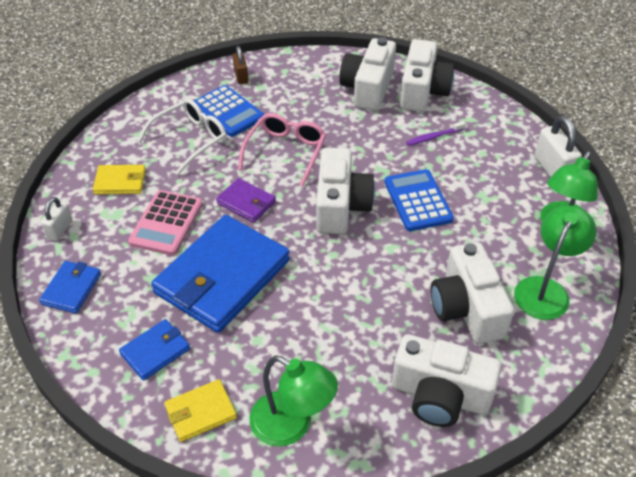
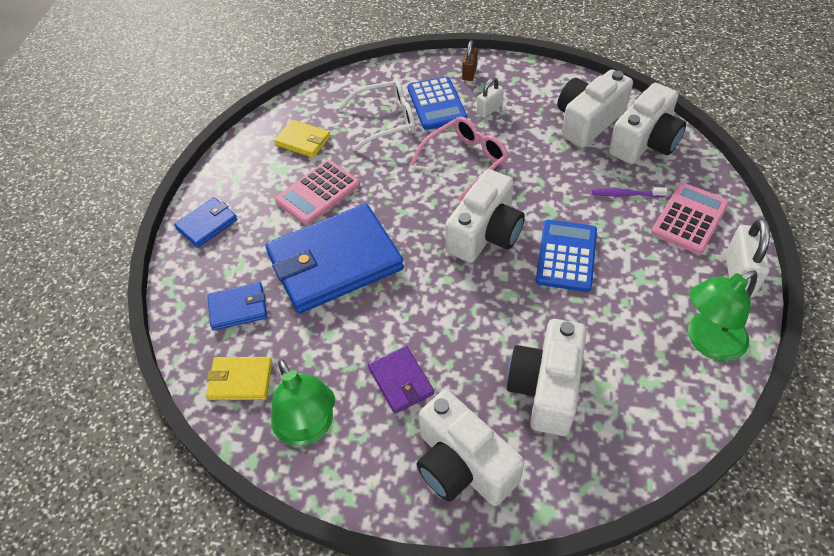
camera: 30 degrees right, 5 degrees up
white padlock [41,197,73,241] -> white padlock moved to [477,78,504,118]
purple wallet [216,178,276,223] -> purple wallet moved to [368,346,434,414]
green lamp [514,205,597,320] -> none
none -> pink calculator [651,183,729,254]

